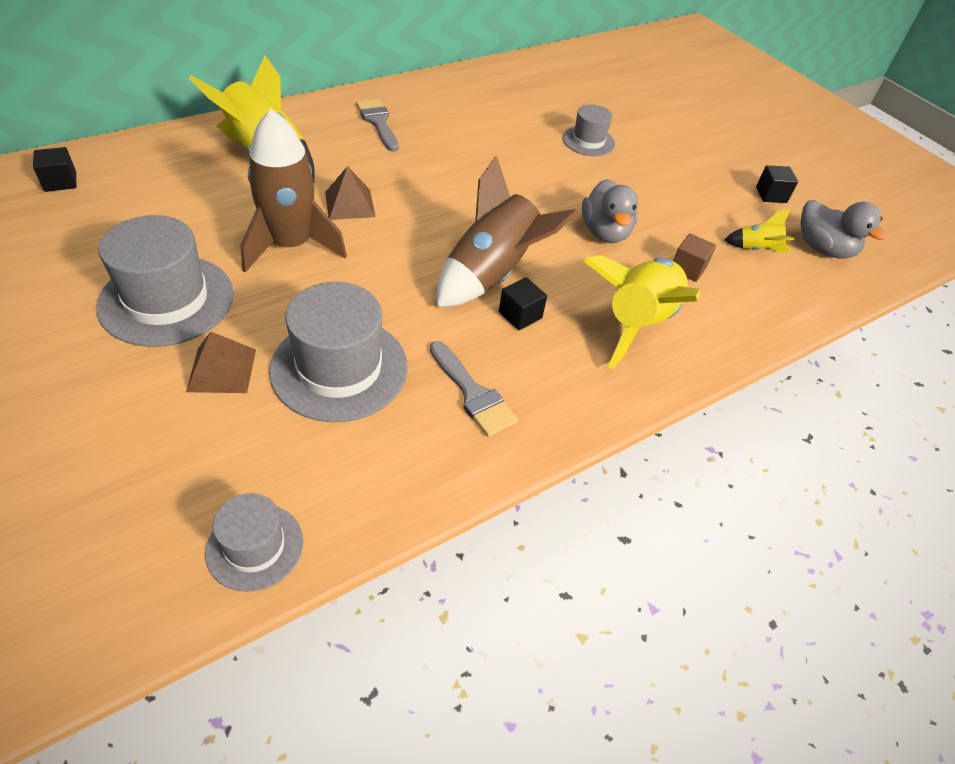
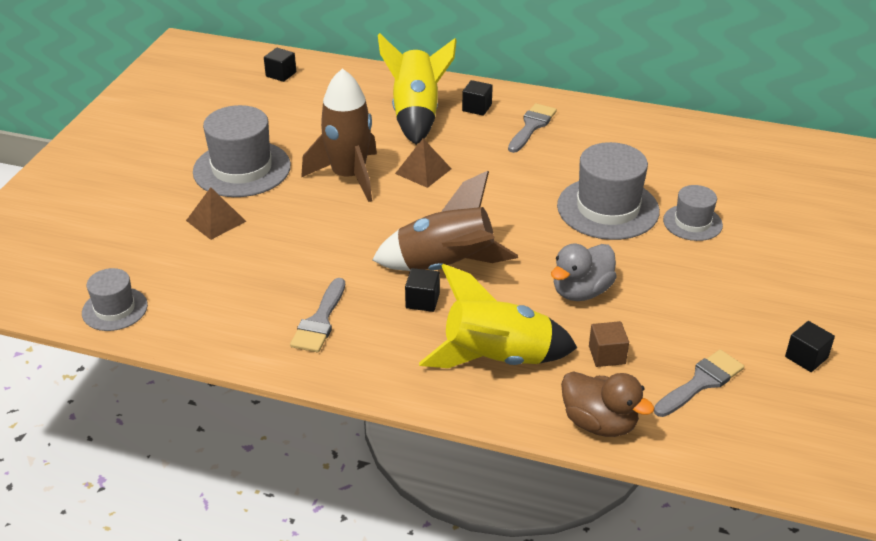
camera: 55 degrees right, 10 degrees down
grey hat [269,282,408,422] -> grey hat moved to [557,142,660,240]
yellow rocket [725,209,794,252] -> grey brush [654,350,744,417]
grey duck [800,200,888,259] -> none
none -> black cube [462,80,493,116]
none -> brown duck [561,371,654,437]

